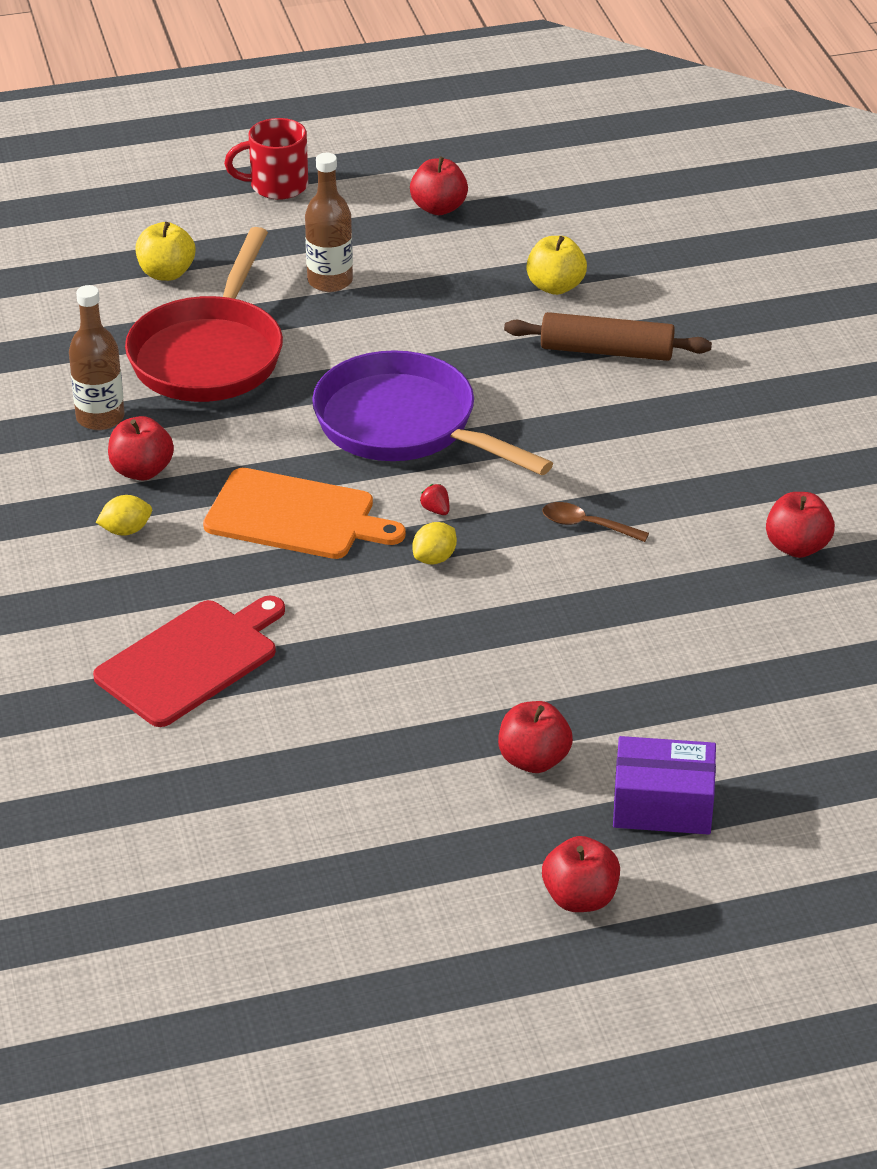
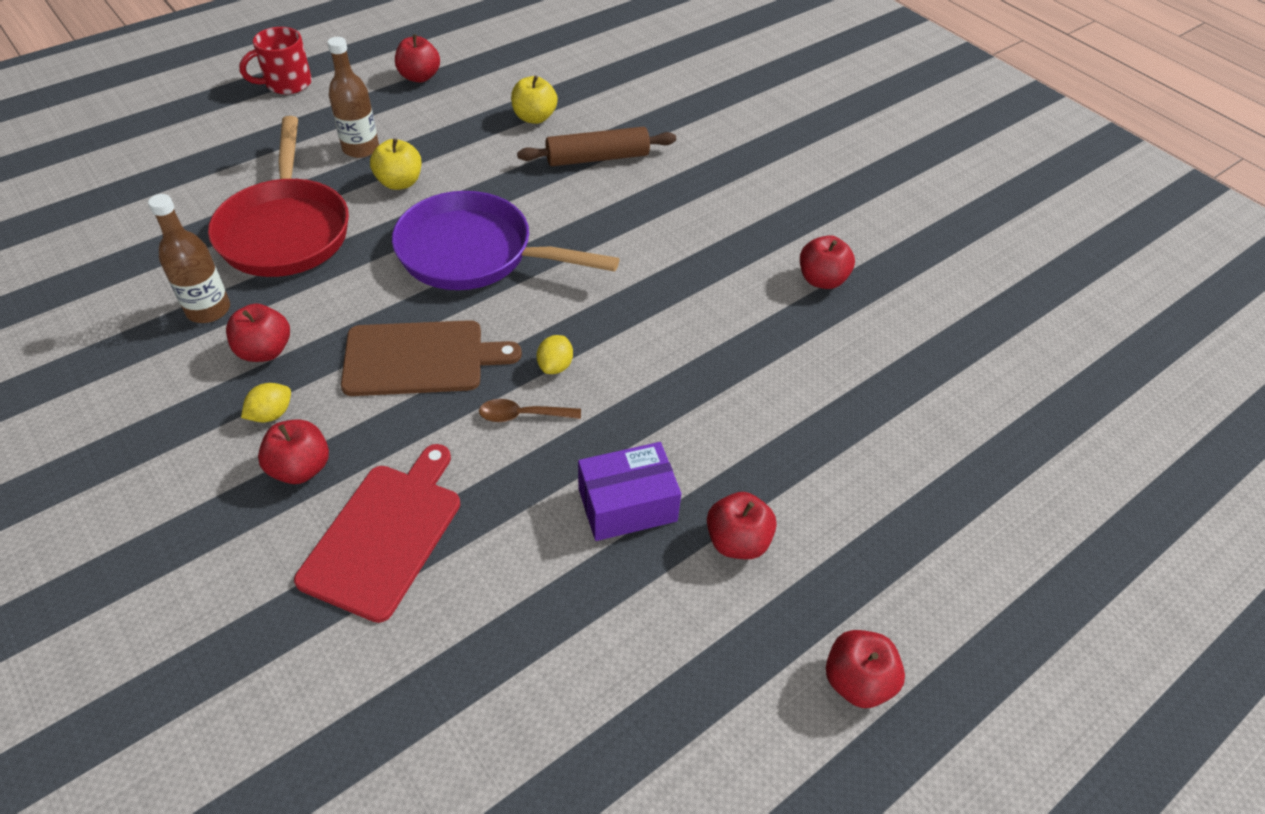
camera: 25 degrees left, 10 degrees up
yellow apple [136,222,195,281] -> yellow apple moved to [370,139,421,190]
orange cutting board [203,468,406,559] -> brown cutting board [341,320,522,396]
red strawberry [420,484,449,515] -> none
brown spoon [542,502,649,542] -> brown spoon moved to [479,399,581,422]
purple box [613,736,716,835] -> purple box moved to [578,442,681,541]
none -> red apple [258,419,329,484]

